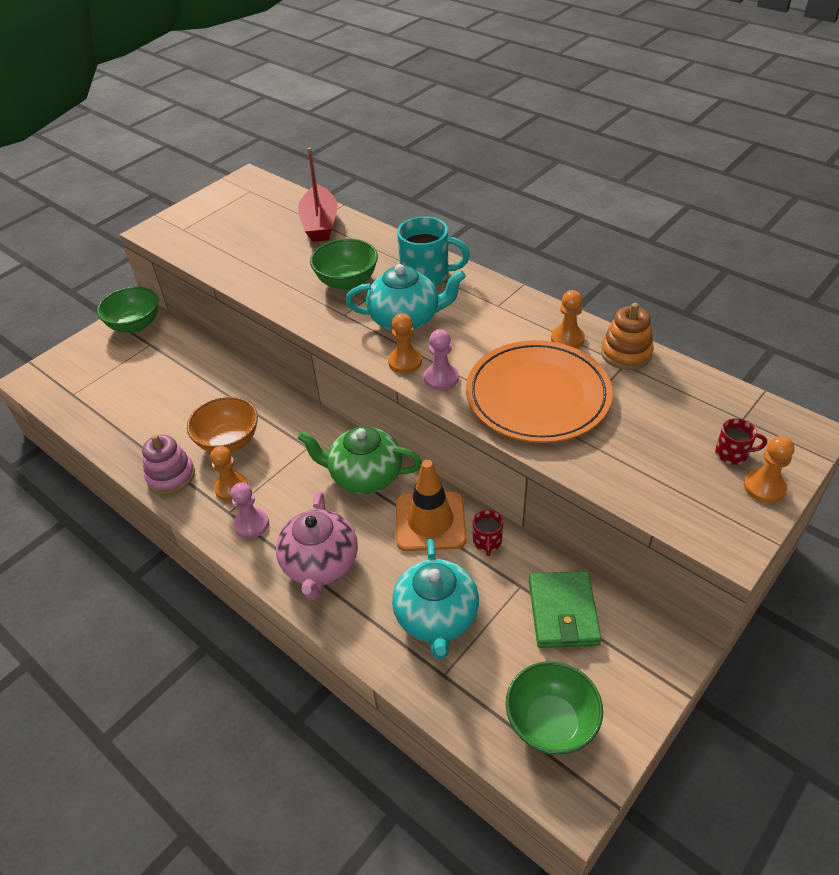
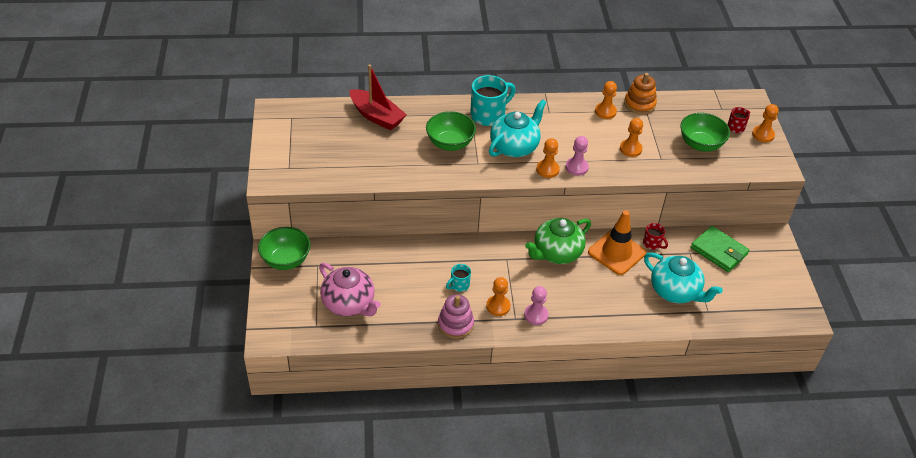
camera: 50 degrees left, 0 degrees up
orange bowl [187,396,258,453] -> turquoise mug [446,264,471,292]
pink teapot [276,491,358,600] -> pink teapot moved to [319,263,381,316]
orange plate [466,340,613,443] -> orange pawn [620,118,643,157]
green bowl [506,661,603,755] -> green bowl moved to [680,113,730,152]

